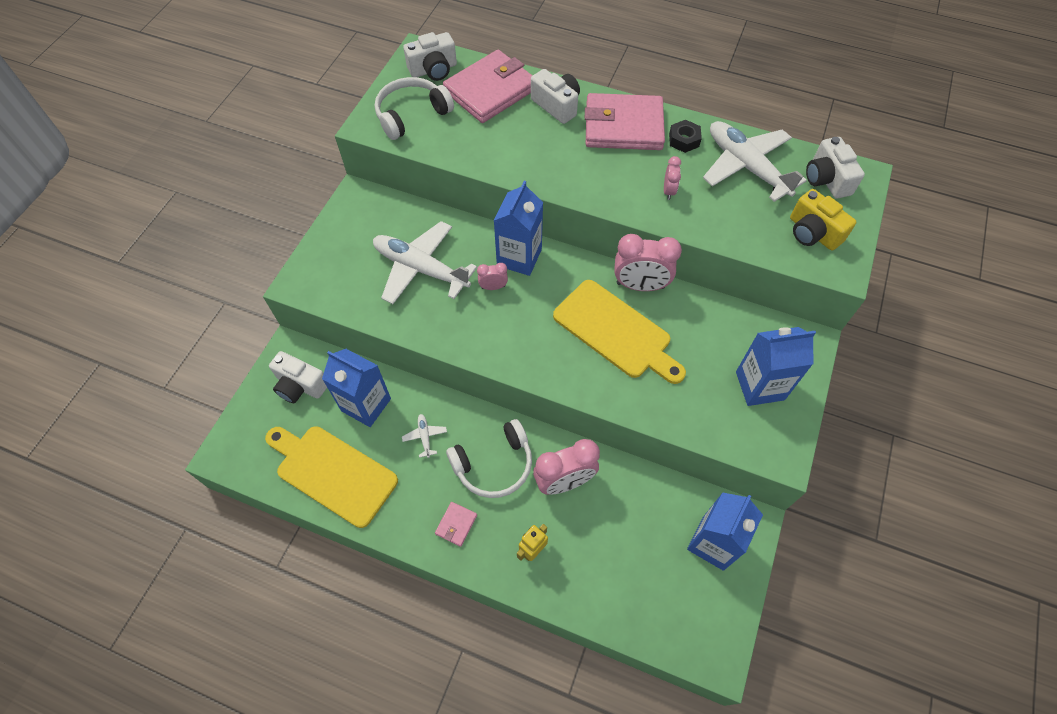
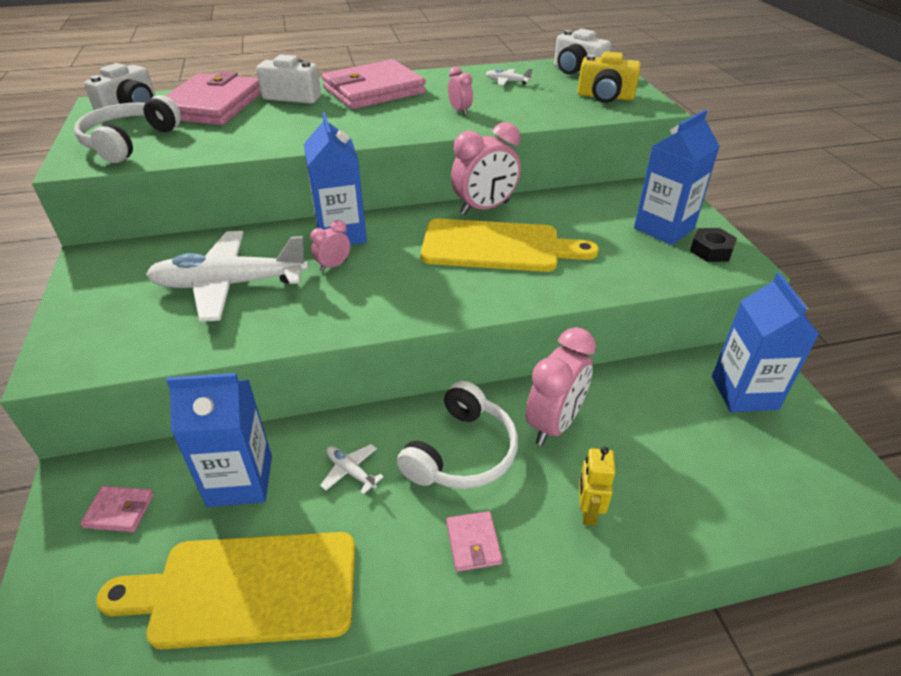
camera: 35 degrees left, 20 degrees down
white camera [269,351,327,403] -> pink wallet [80,486,154,532]
black nut [669,120,702,153] -> black nut moved to [690,228,737,262]
white plane [703,121,807,202] -> white plane [486,68,532,86], size x0.40

